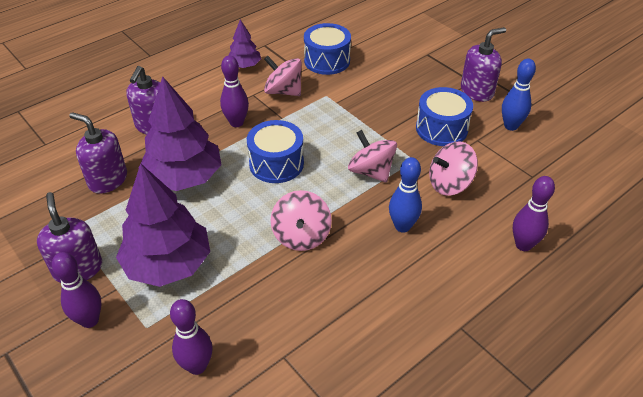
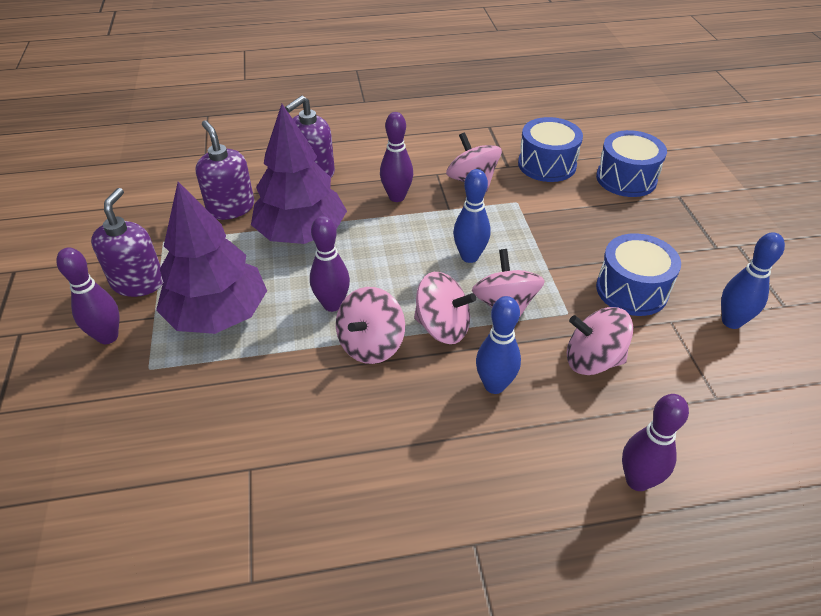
camera: 30 degrees right, 0 degrees up
purple bowling pin [170,299,213,375] -> purple bowling pin moved to [310,216,350,312]
purple tree [229,20,261,68] -> none
blue drum [247,120,304,183] -> blue drum moved to [596,130,667,197]
purple soap dispenser [461,27,506,102] -> none
none -> pink spinning top [414,272,476,344]
none -> blue bowling pin [453,169,490,263]

